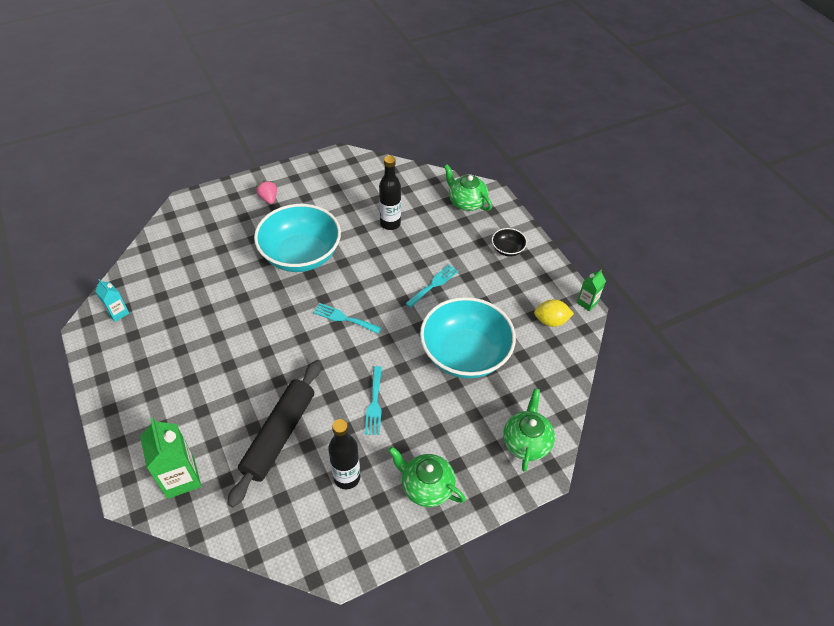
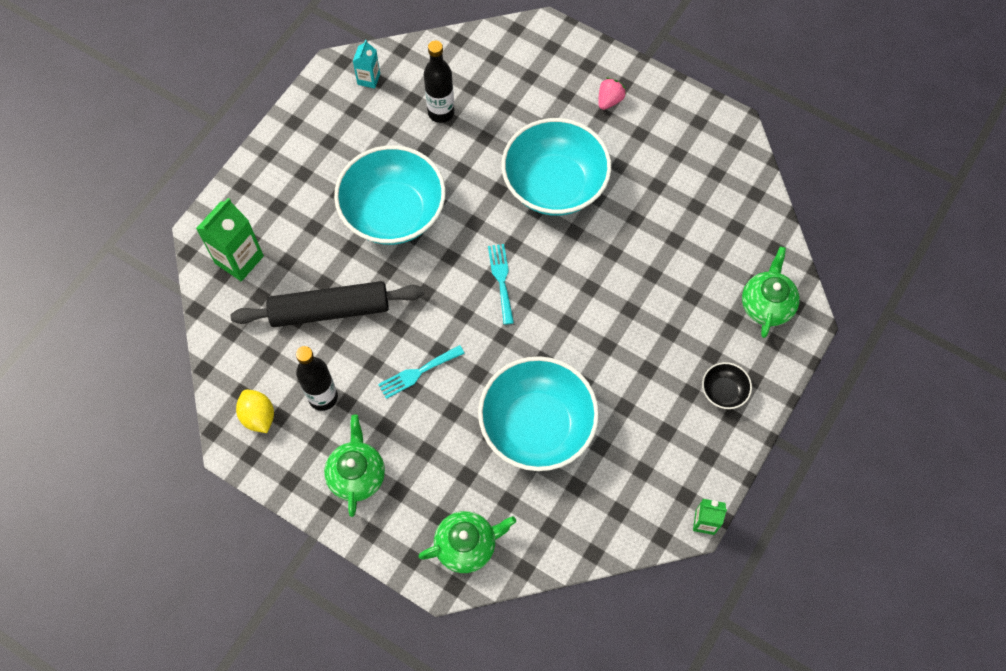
camera: 60 degrees right, 15 degrees up
black bottle [379,156,401,230] -> black bottle moved to [424,41,454,123]
turquoise fork [405,264,458,308] -> none
yellow lemon [534,299,574,327] -> yellow lemon moved to [236,389,274,433]
none -> turquoise bowl [334,145,446,245]

